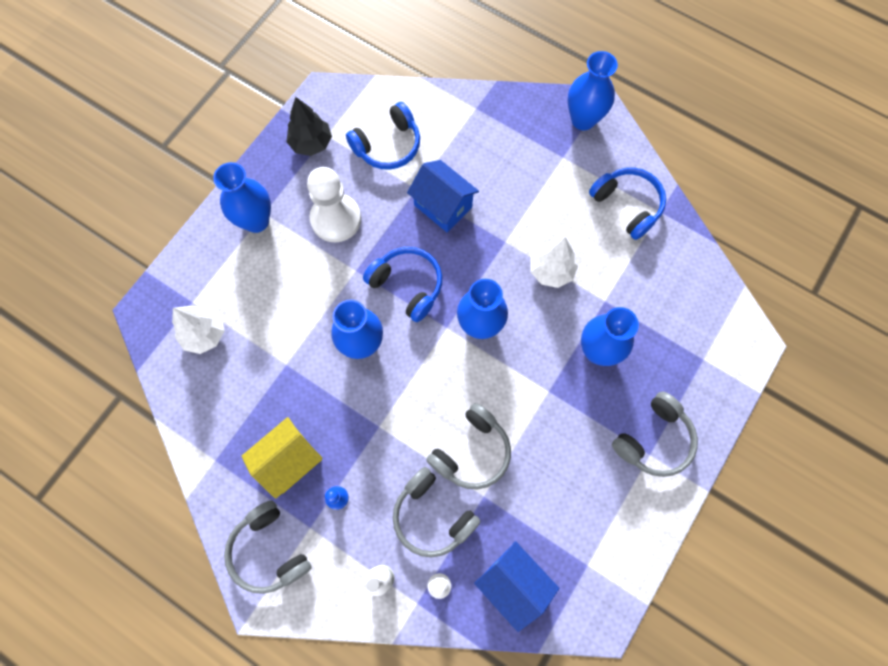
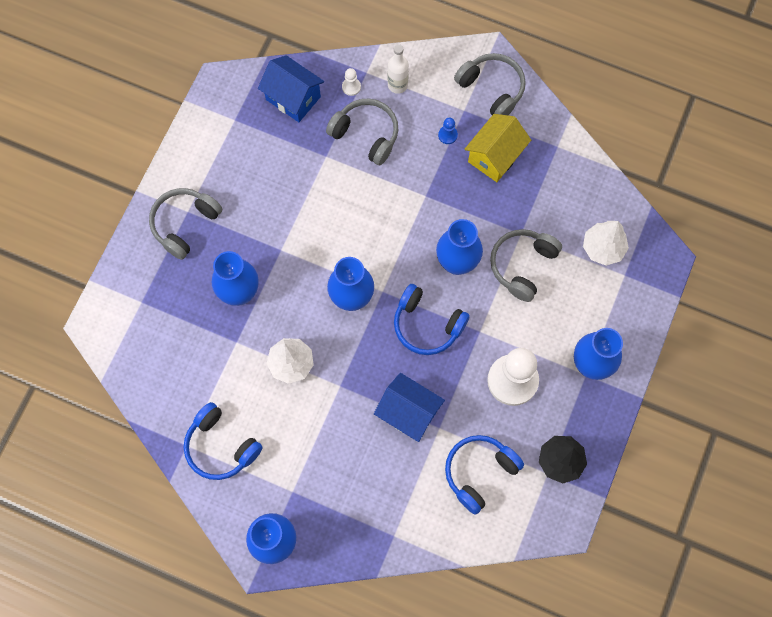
camera: 170 degrees right, 0 degrees up
grey headphones [426,403,511,489] -> grey headphones moved to [490,229,562,302]

